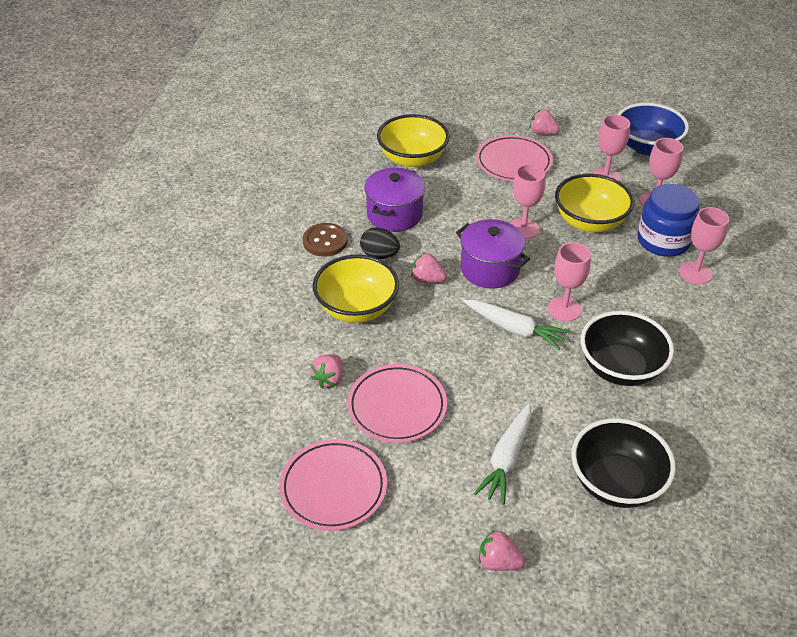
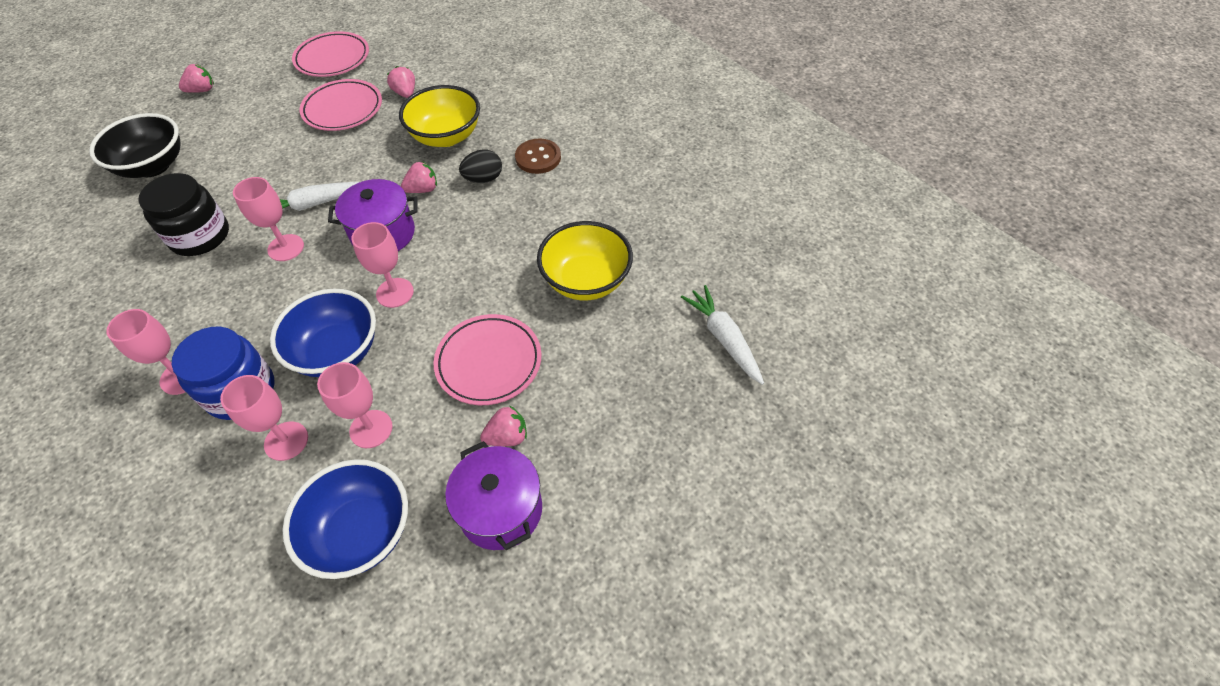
camera: 130 degrees right, 10 degrees up
purple pot [364,168,425,232] -> purple pot moved to [445,441,542,550]
white carrot [474,404,531,505] -> white carrot moved to [681,285,764,385]
yellow bowl [555,174,634,232] -> blue bowl [270,289,376,377]
black bowl [581,311,674,386] -> black jar [138,173,229,256]

